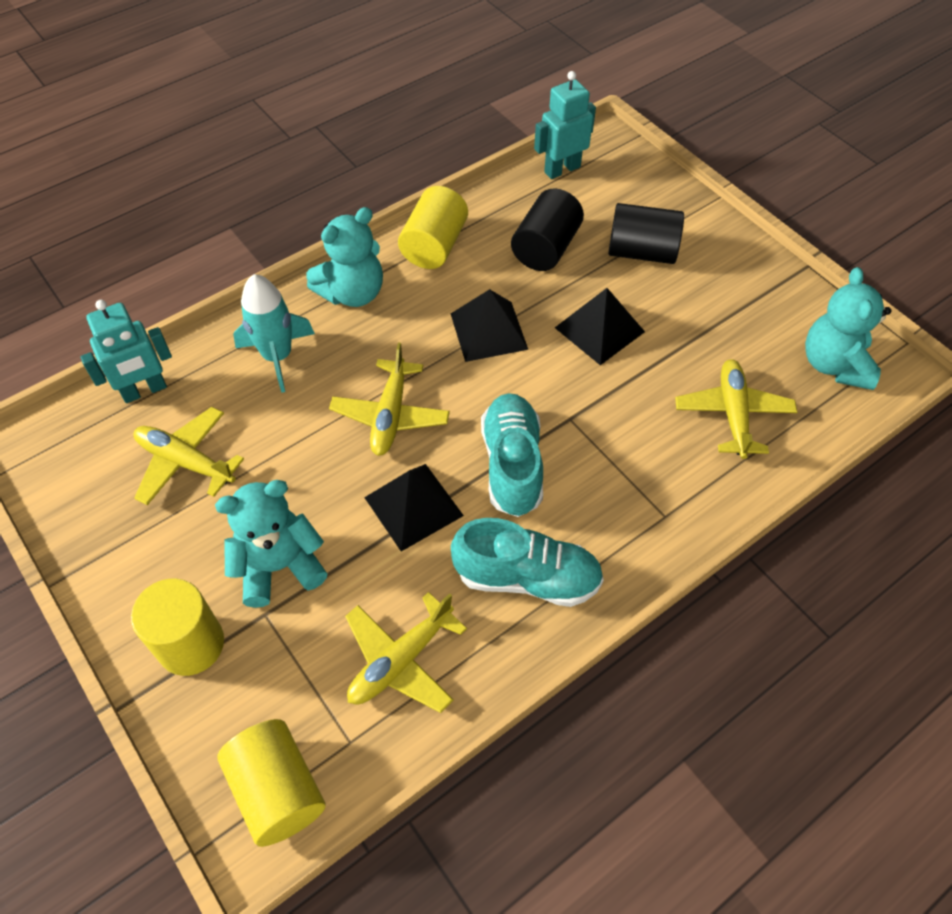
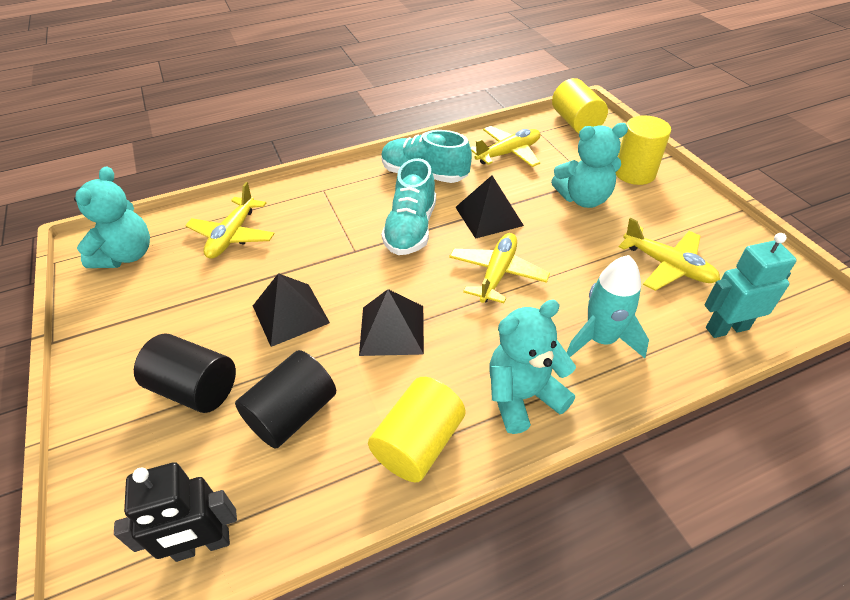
camera: 165 degrees left, 10 degrees down
turquoise robot [534,71,596,179] -> black robot [114,462,237,562]

